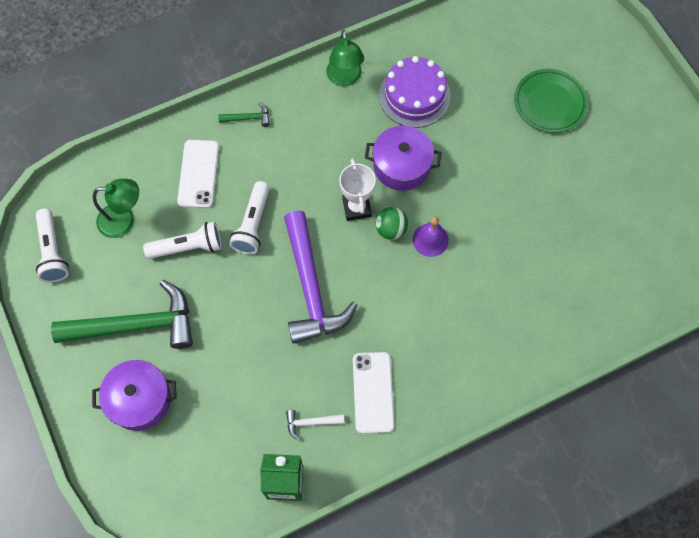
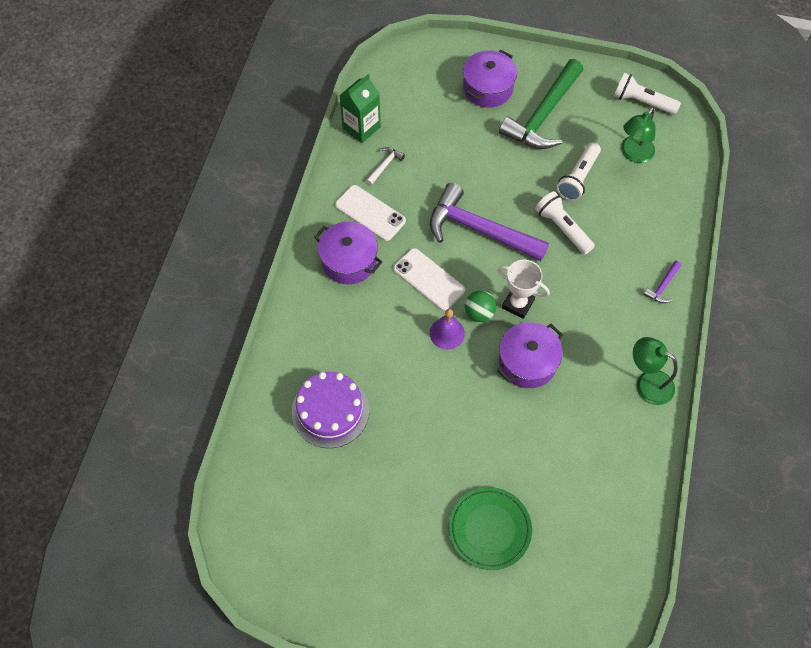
camera: 130 degrees right, 5 degrees down
white phone [177,140,219,208] -> white phone moved to [393,248,465,311]
green hammer [218,102,270,127] -> purple hammer [643,261,681,303]
purple cake [379,56,451,128] -> purple cake moved to [292,372,369,448]
none -> purple pot [314,221,382,284]

